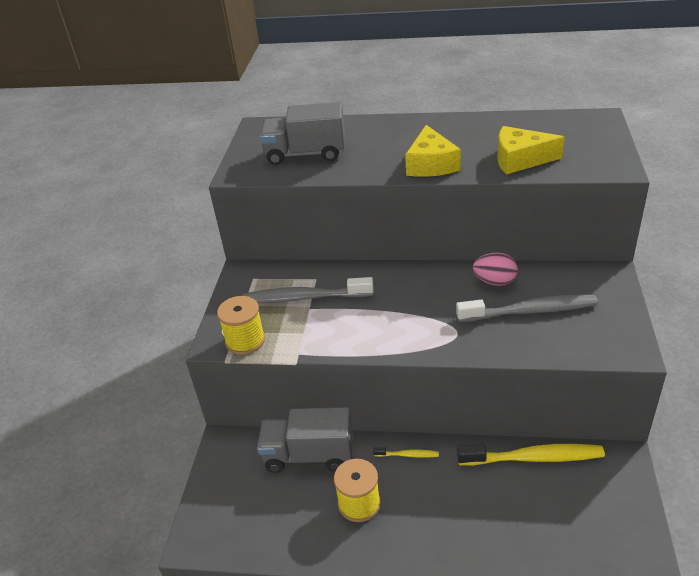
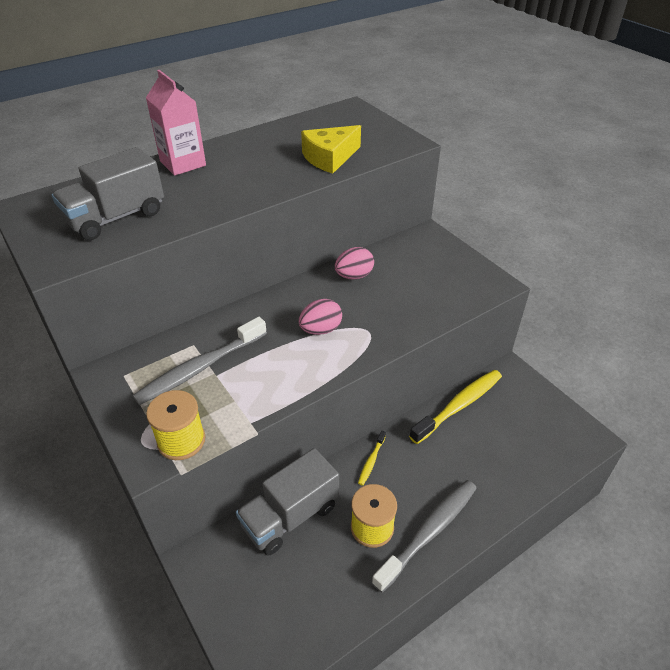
camera: 45 degrees left, 5 degrees up
yellow toothbrush [373,447,439,458] -> yellow toothbrush turned 150 degrees clockwise [358,431,386,486]
yellow cheese [405,125,461,177] -> none
grey toothbrush [456,295,598,322] -> grey toothbrush moved to [372,480,477,593]
none -> pink carton [146,70,206,176]
none -> pink egg [299,299,342,335]

